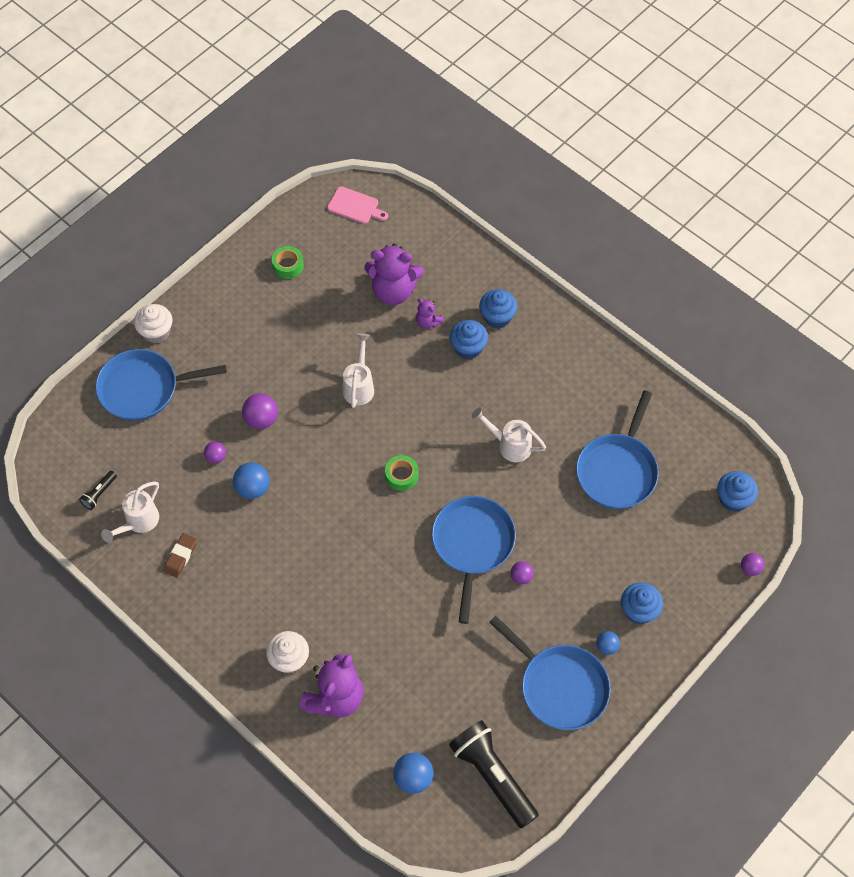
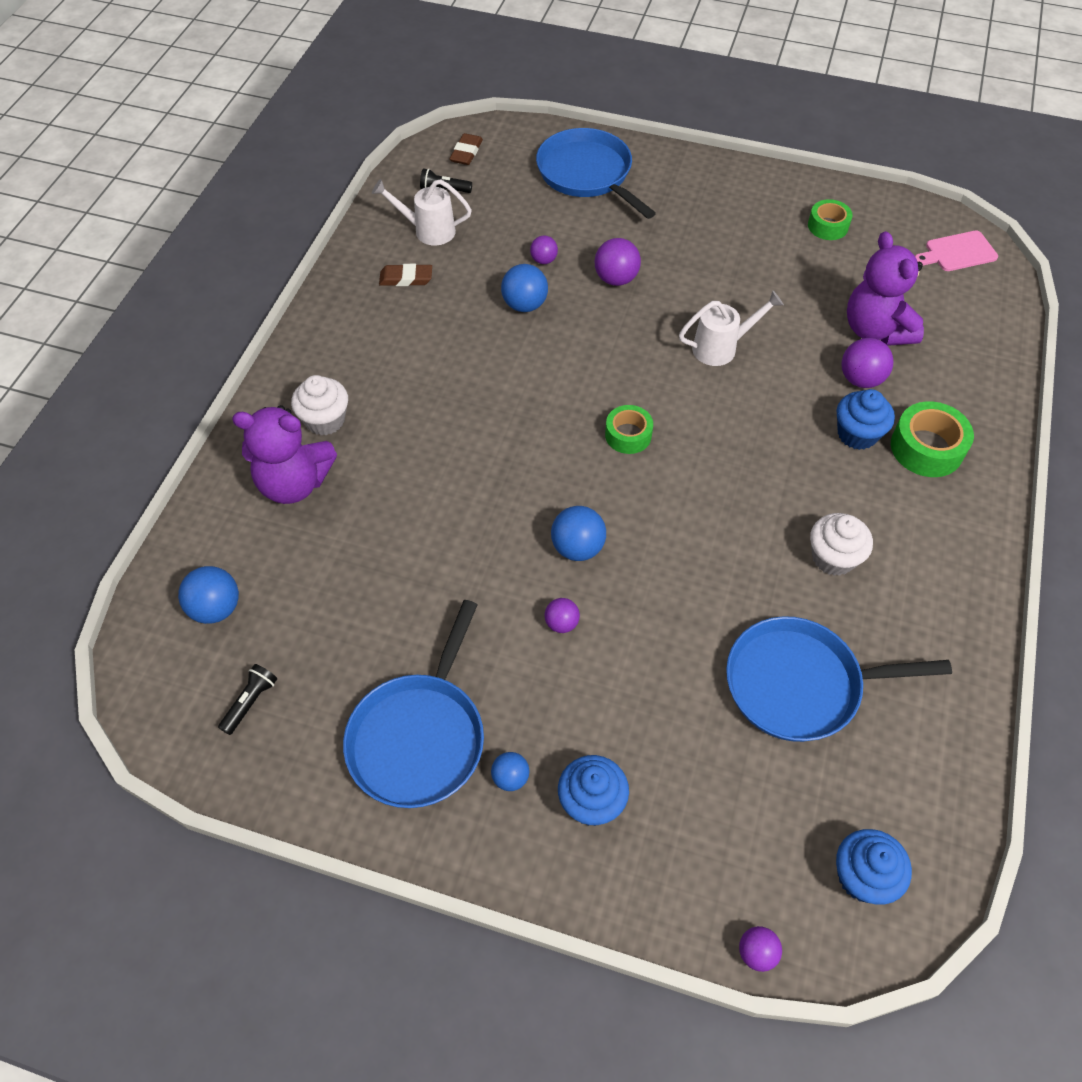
camera: 65 degrees right, 5 degrees down
white cupcake [134,304,172,343] -> white cupcake moved to [810,513,873,576]
pink cutting board [327,186,388,224] -> pink cutting board turned 75 degrees clockwise [915,230,998,271]
purple teddy bear [416,298,444,329] -> purple ball [841,338,893,388]
blue pan [432,496,516,624] -> blue ball [551,506,606,561]
black flashlight [449,720,539,829] -> black flashlight [218,664,278,735], size x0.44
white watering can [472,407,546,462] -> none
blue cupcake [479,289,517,329] -> green tape [891,401,974,477]
none -> brown eraser [450,133,483,165]

